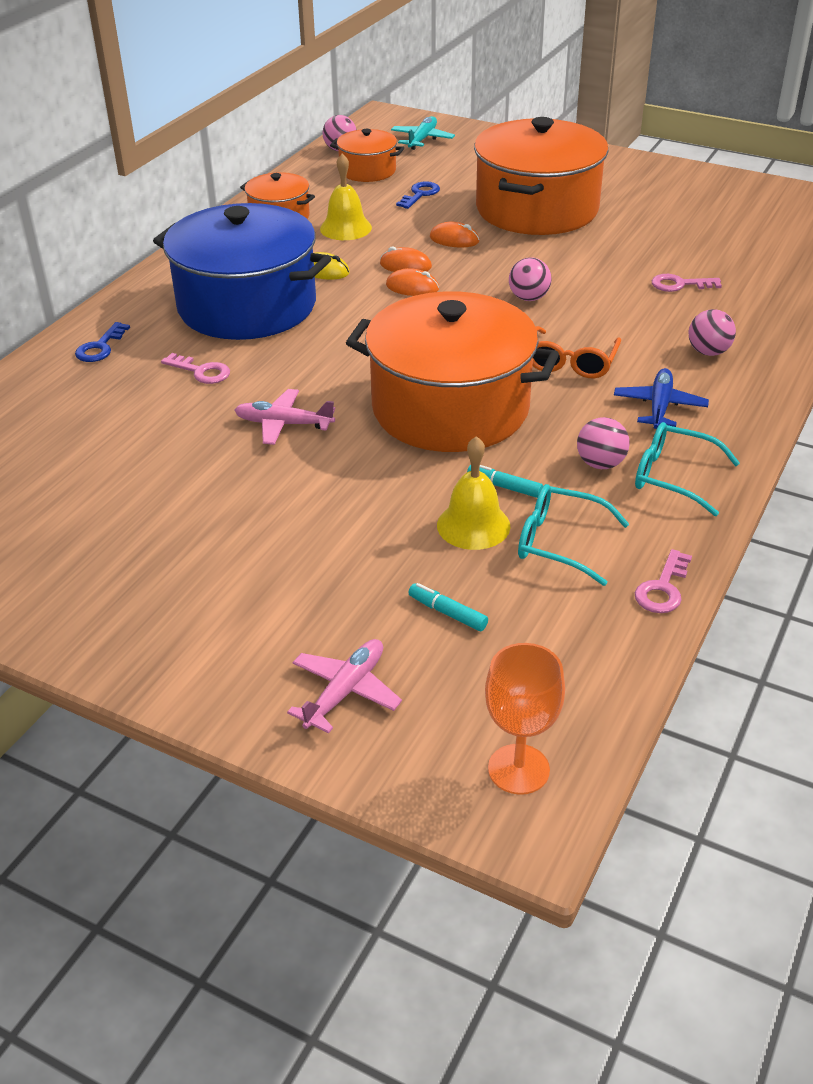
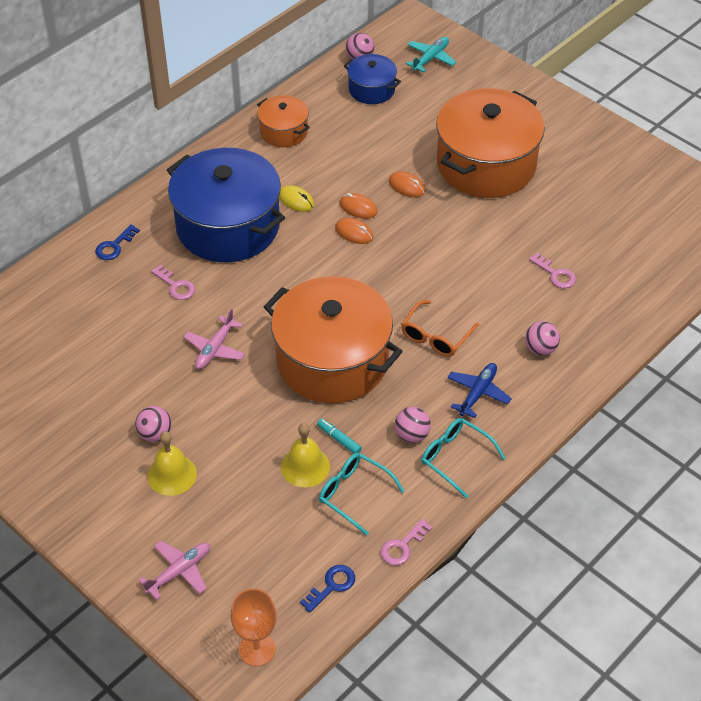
camera: 15 degrees right, 10 degrees up
pink plane [234,389,335,445] -> pink plane turned 90 degrees counterclockwise [184,309,245,369]
yellow bell [320,154,372,240] -> yellow bell moved to [147,431,197,496]
orange pot [330,129,404,182] -> blue pot [344,54,401,104]
blue key [396,181,440,209] -> blue key moved to [300,565,355,613]
turquoise marker [408,583,488,631] -> none
pink ball [509,257,551,301] -> pink ball moved to [135,406,172,442]
pink key [652,274,722,292] -> pink key turned 150 degrees counterclockwise [529,253,576,288]

